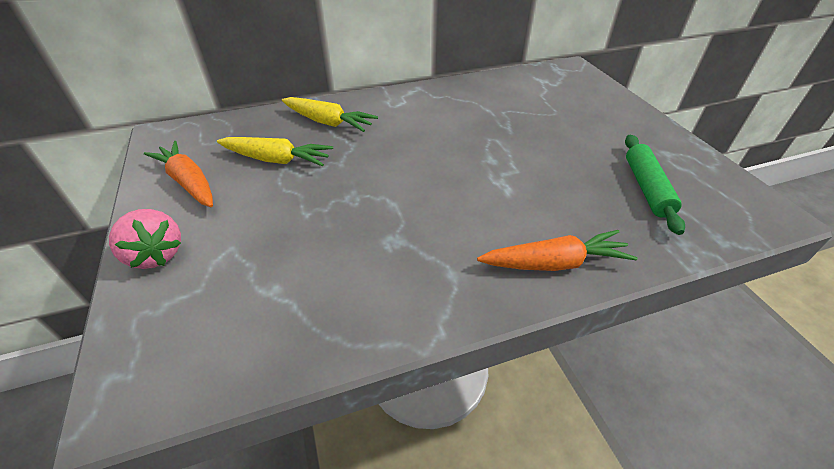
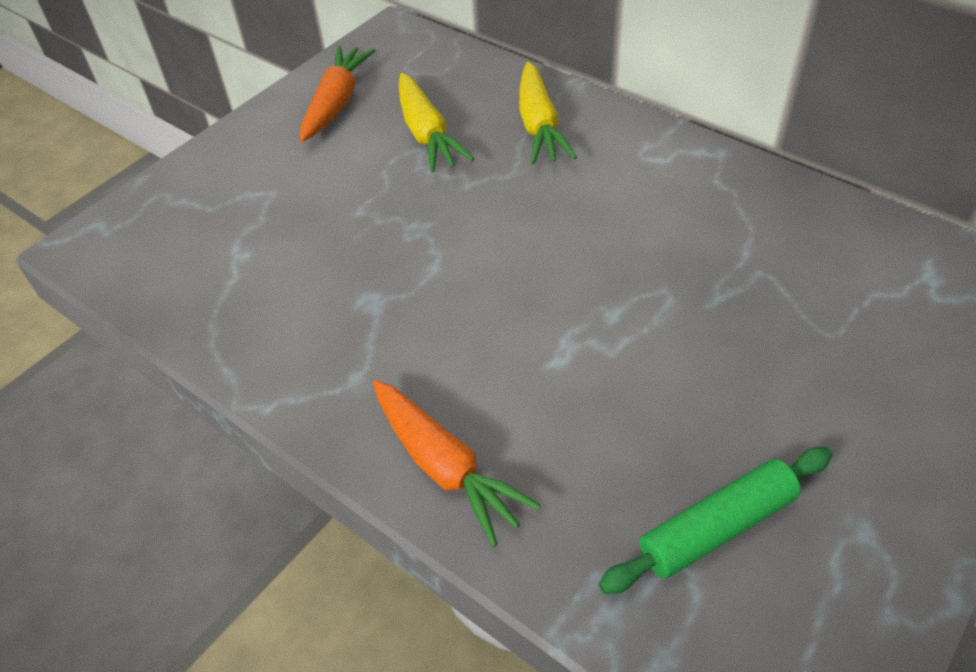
camera: 60 degrees right, 5 degrees up
pink strawberry [109,209,181,269] -> none

